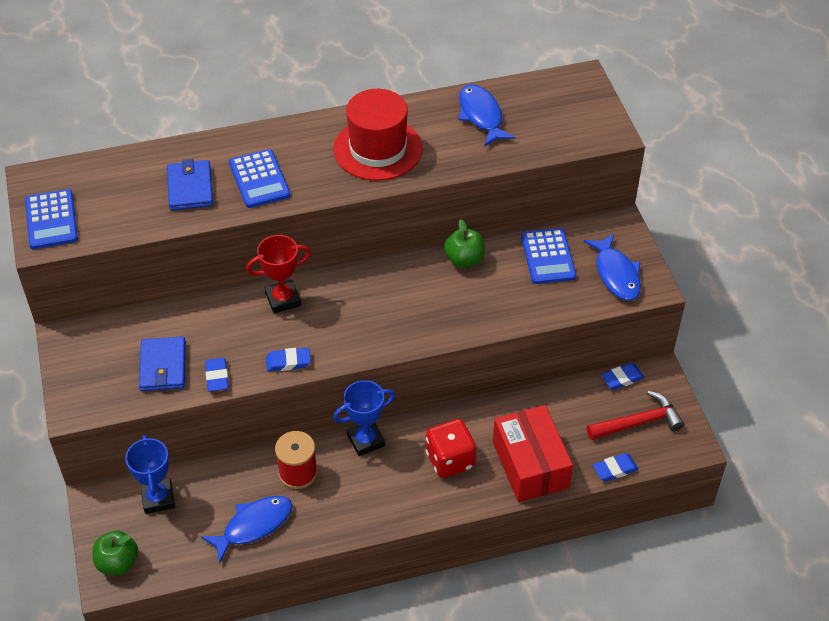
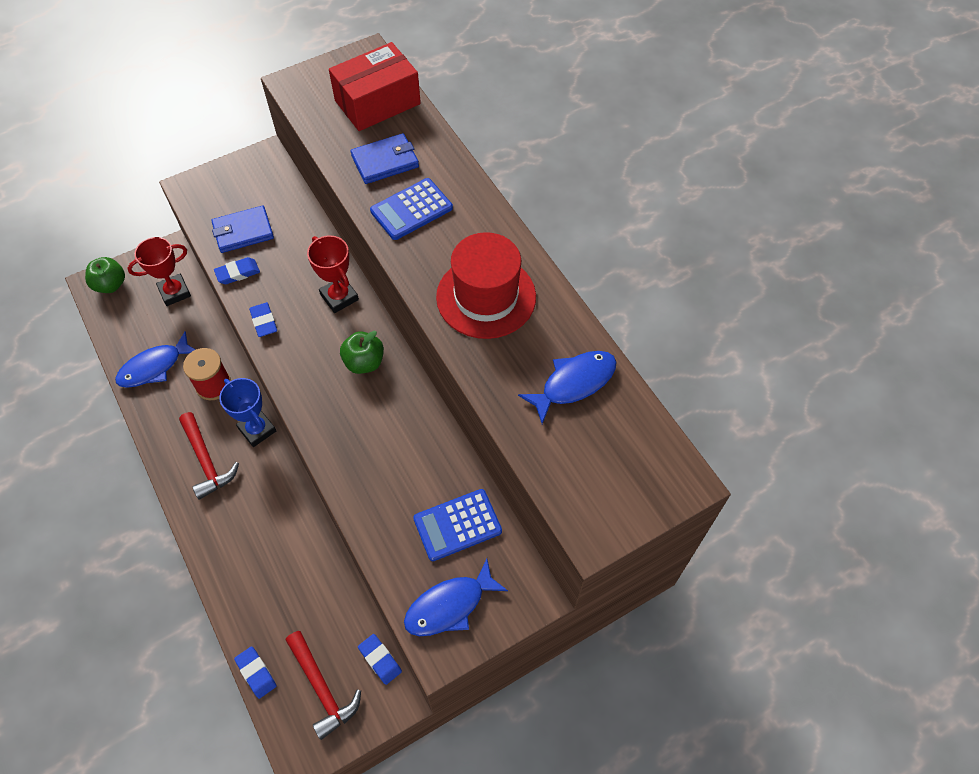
camera: 75 degrees right, 10 degrees up
blue calculator [25,189,78,249] -> none
blue trophy [125,434,175,514] -> red trophy [127,237,191,306]
blue fish [201,496,292,563] -> blue fish turned 105 degrees clockwise [115,331,196,388]
red dice [426,419,477,478] -> none
green apple [444,219,485,268] -> green apple moved to [340,331,384,374]
red box [493,405,573,502] -> red box moved to [329,42,421,131]
none -> red hammer [179,412,239,500]

